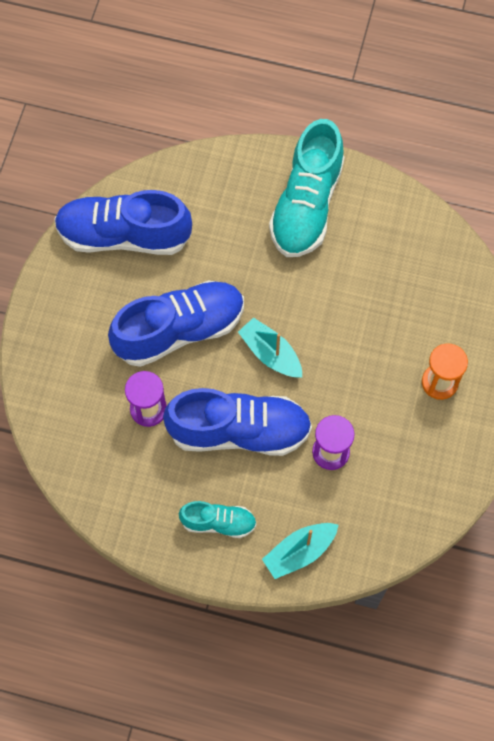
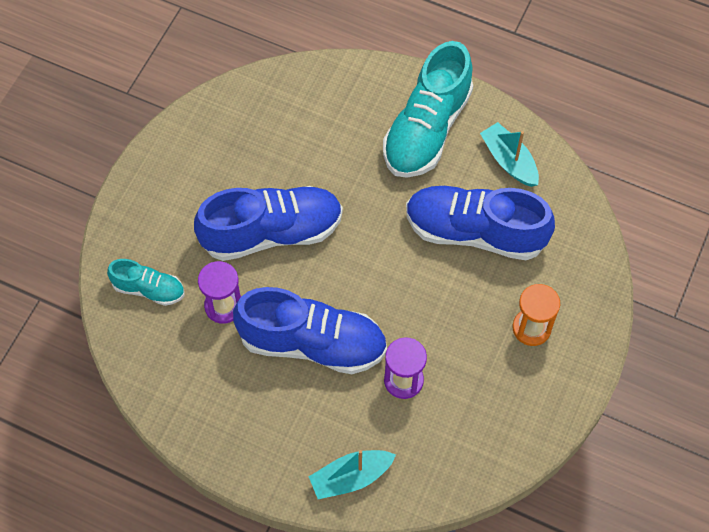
camera: 10 degrees right, 5 degrees down
blue shoe [54,190,192,255] -> blue shoe moved to [406,186,555,260]
turquoise shoe [179,501,257,538] -> turquoise shoe moved to [107,259,184,306]
turquoise boat [238,317,302,377] -> turquoise boat moved to [480,122,539,187]

